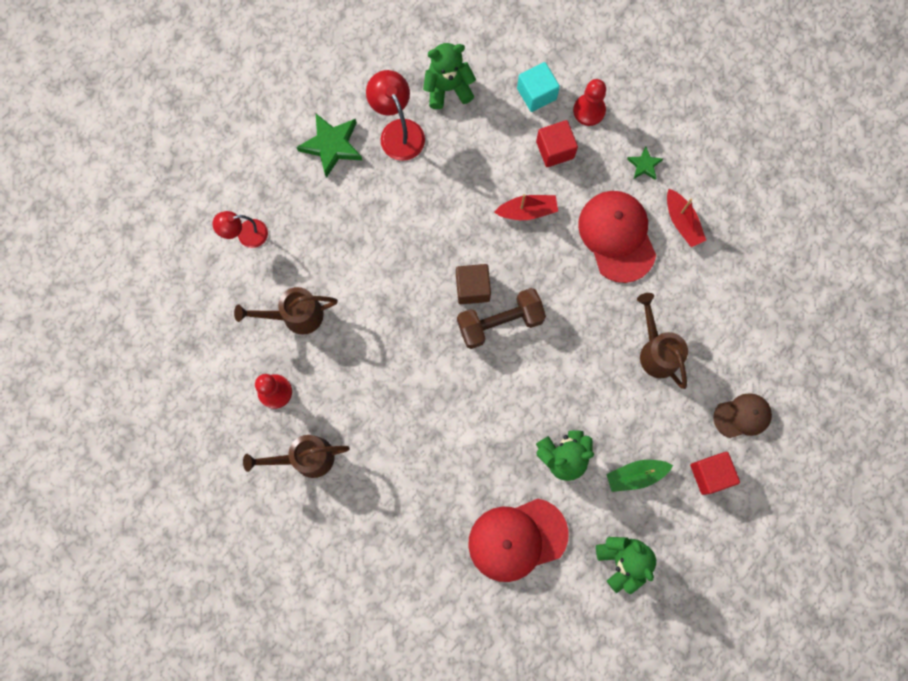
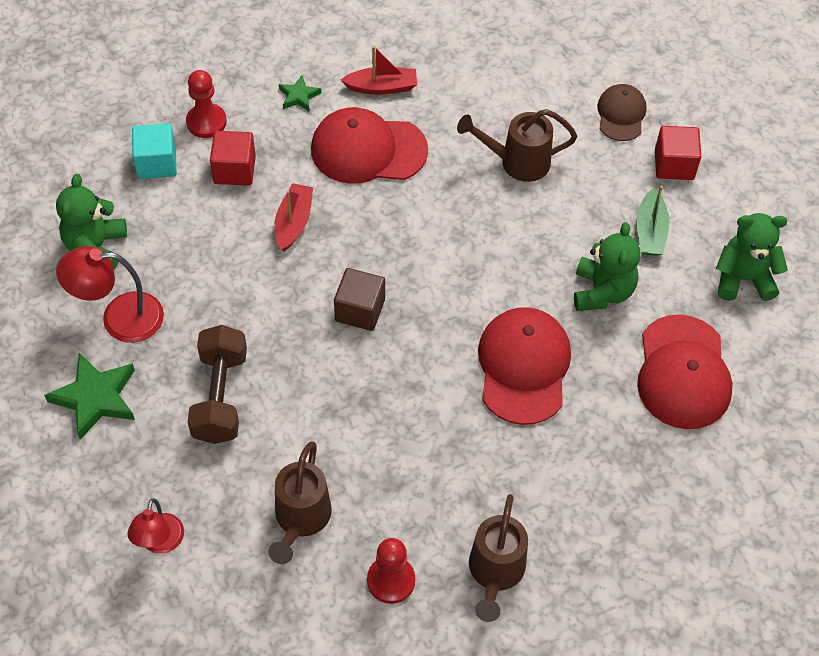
camera: 70 degrees left, 20 degrees down
brown dumbbell [457,288,546,349] -> brown dumbbell moved to [188,325,247,444]
none -> red cap [478,307,571,425]

